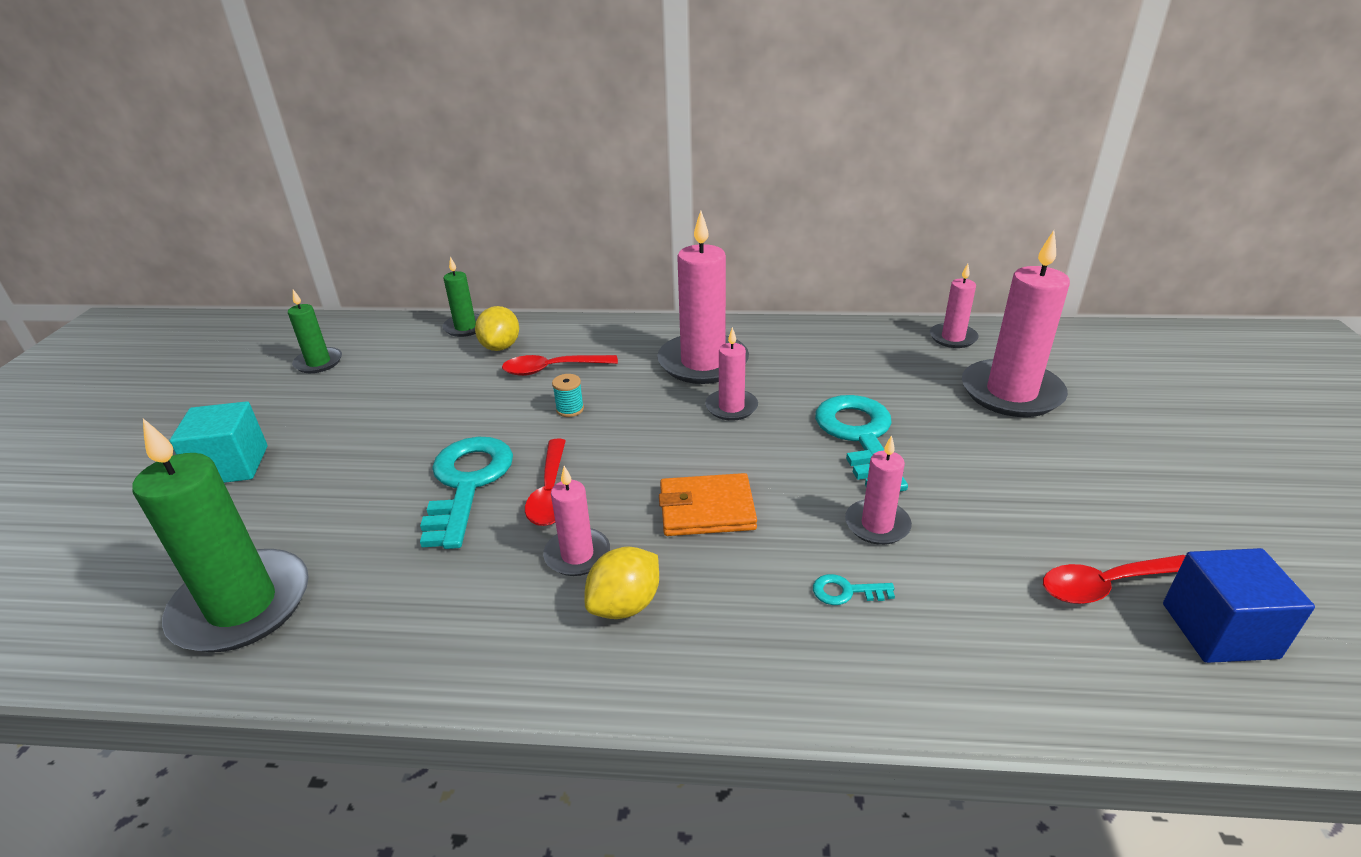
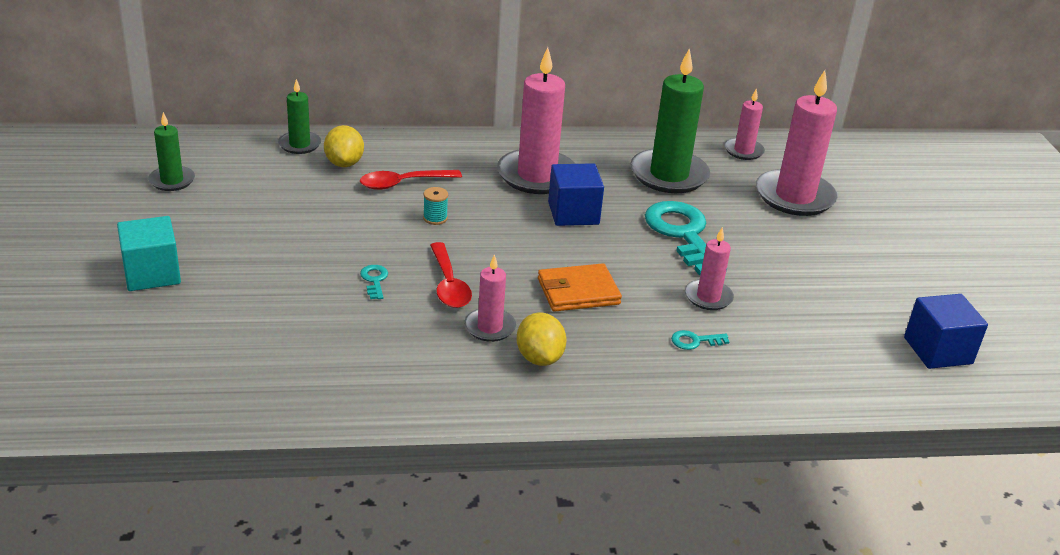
camera: 15 degrees left, 0 degrees up
green candle [132,419,309,652] -> green candle moved to [630,48,710,193]
turquoise key [420,437,513,549] -> turquoise key [360,265,388,299], size x0.41
yellow lemon [584,546,659,619] -> yellow lemon turned 45 degrees counterclockwise [517,313,567,366]
pink candle [705,327,758,421] -> blue cube [548,163,604,226]
red spoon [1043,555,1185,604] -> none

